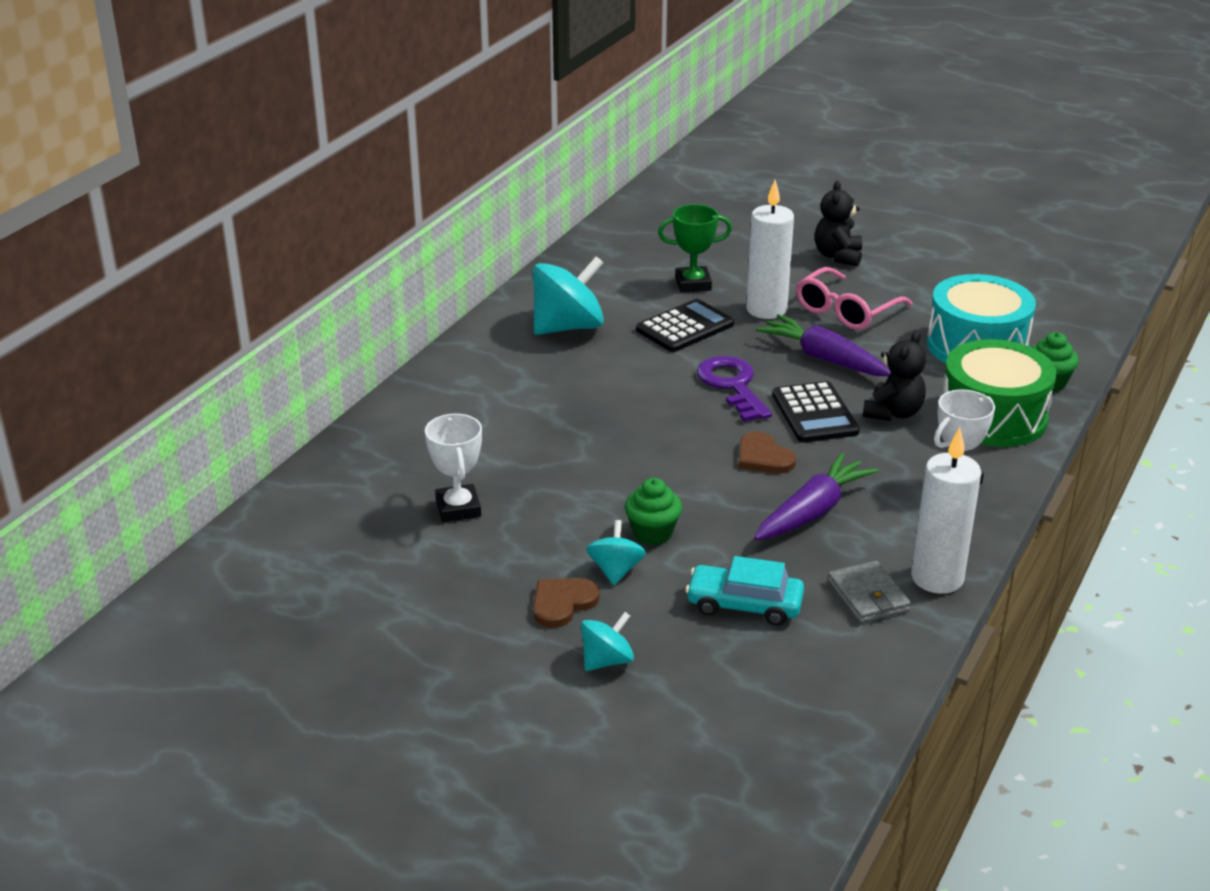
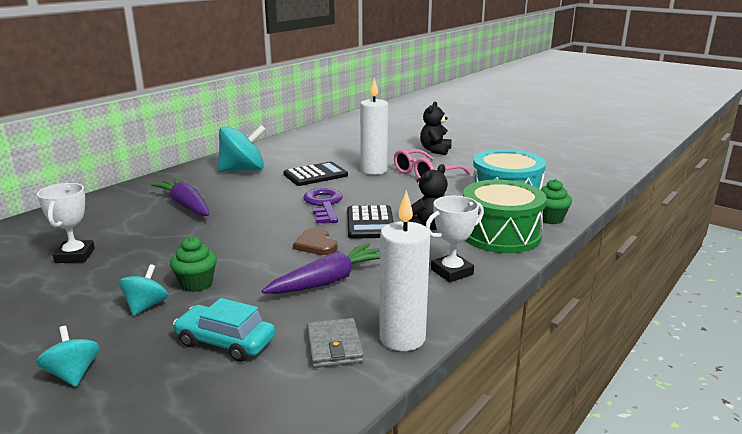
camera: 10 degrees right, 10 degrees down
brown heart [533,578,600,628] -> none
turquoise spinning top [581,612,634,671] -> turquoise spinning top turned 90 degrees counterclockwise [36,326,100,387]
green trophy [658,204,732,292] -> none
purple carrot [756,314,891,376] -> purple carrot moved to [151,178,209,216]

